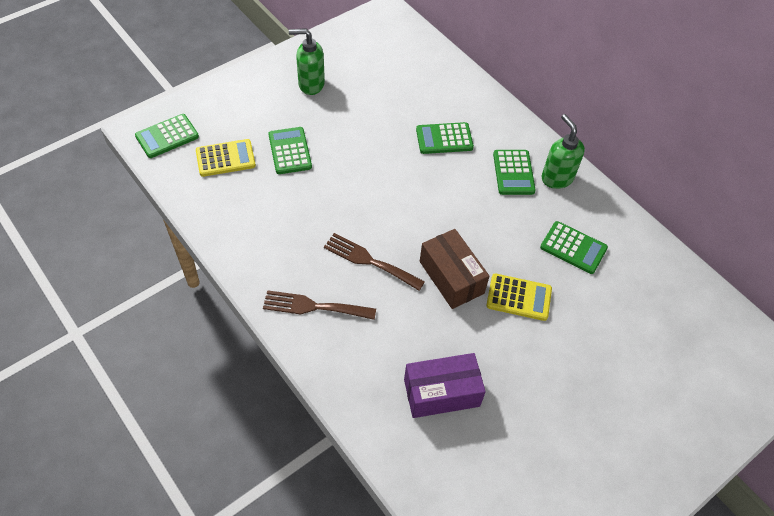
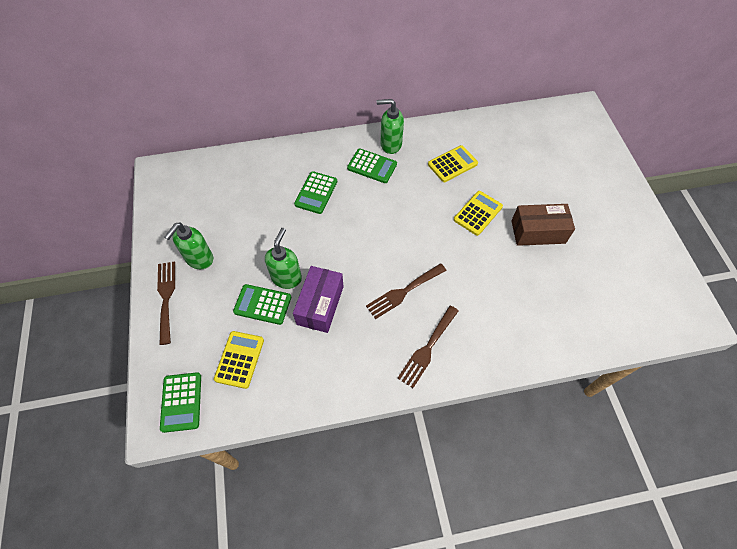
camera: 60 degrees left, 5 degrees up
purple box [404,353,486,418] -> purple box moved to [293,266,344,333]
brown box [420,229,489,309] -> brown box moved to [511,204,575,246]
green calculator [540,221,608,274] -> yellow calculator [428,145,478,182]
none -> brown fork [157,262,175,345]
none -> green soap dispenser [265,228,302,289]

